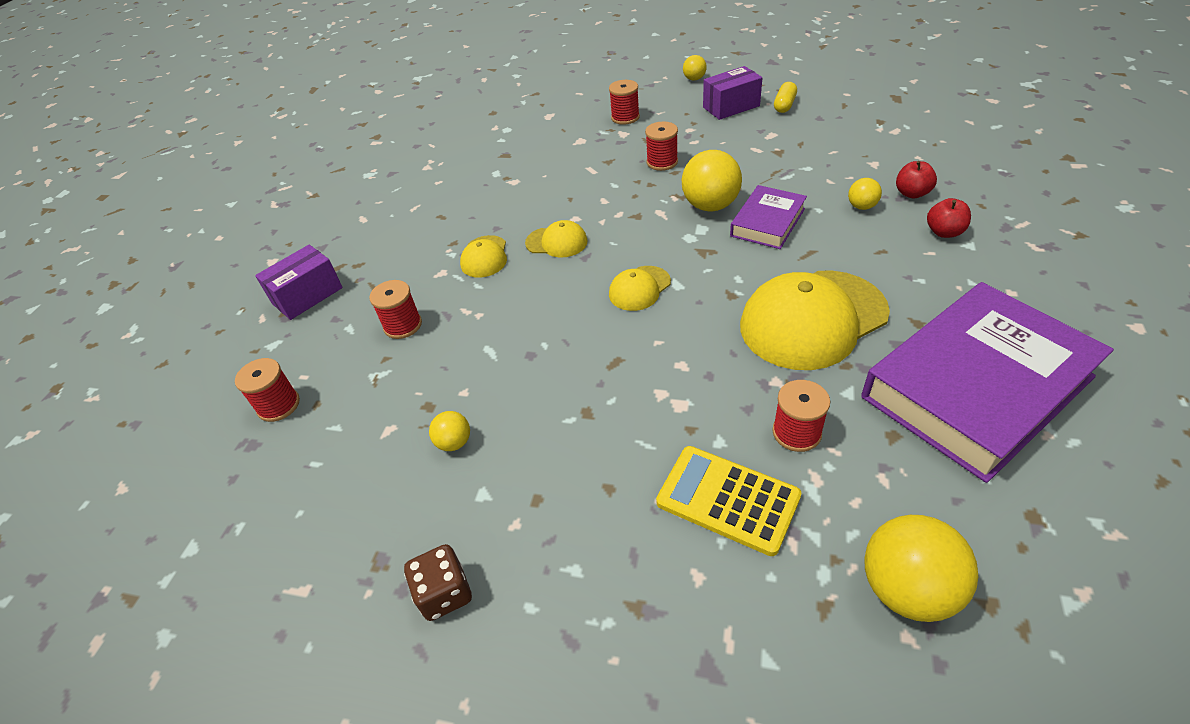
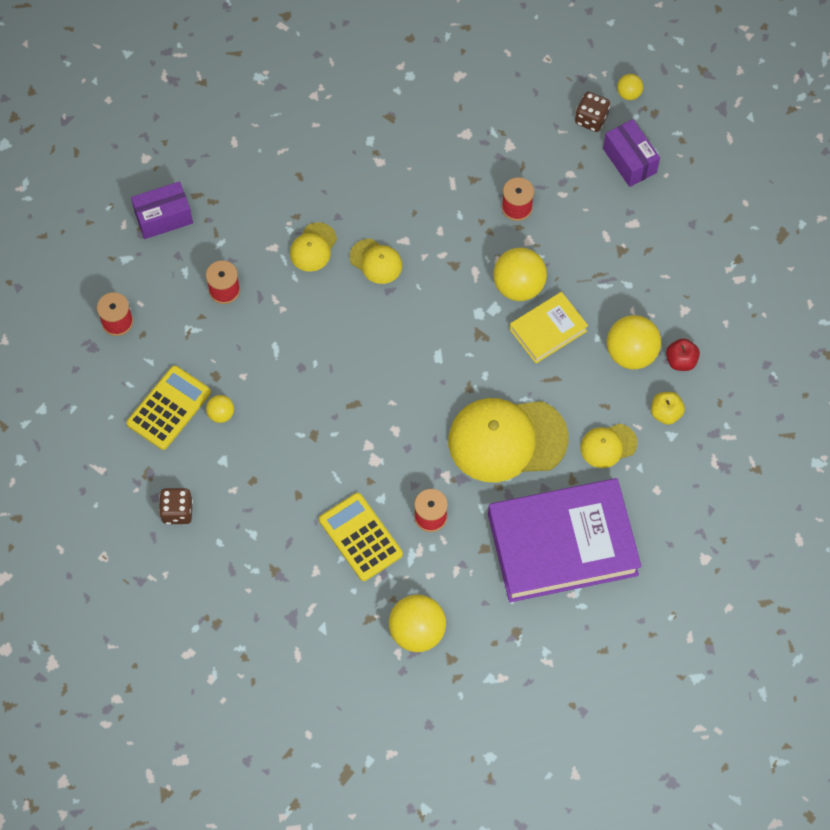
camera: 20 degrees right, 20 degrees up
red spool [609,80,640,125] -> none
yellow cap [609,266,671,311] -> yellow cap moved to [581,424,637,468]
purple box [703,66,763,120] -> purple box turned 60 degrees clockwise [603,119,660,187]
purple book [730,185,807,249] -> yellow book [510,292,588,363]
yellow capsule [774,82,797,113] -> none
yellow ball [848,178,882,210] -> yellow ball [607,315,661,370], size x1.96
red apple [927,198,971,238] -> yellow apple [651,392,685,425]
none -> yellow calculator [127,366,211,450]
none -> brown dice [575,92,610,132]

